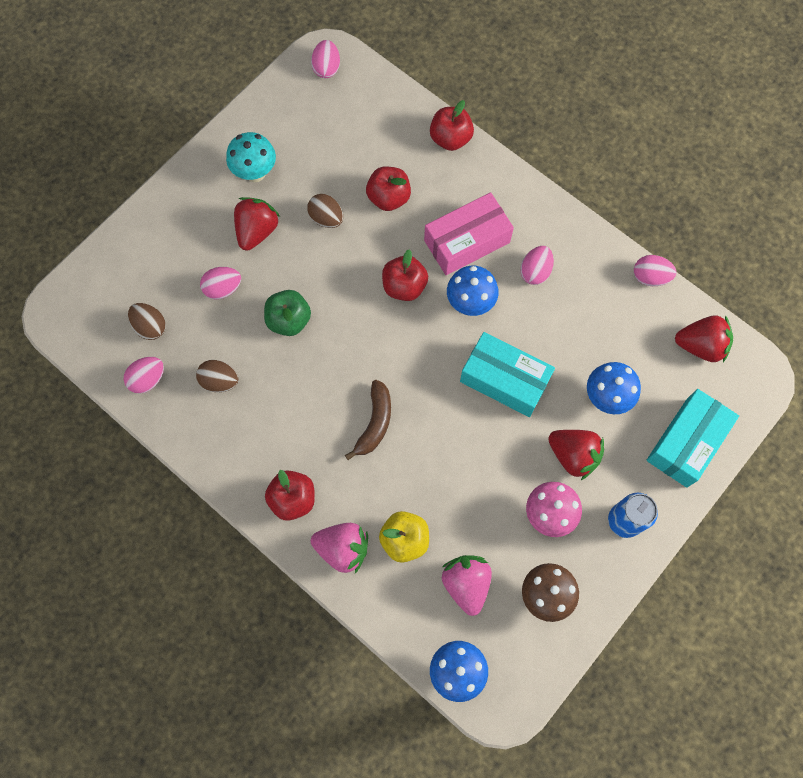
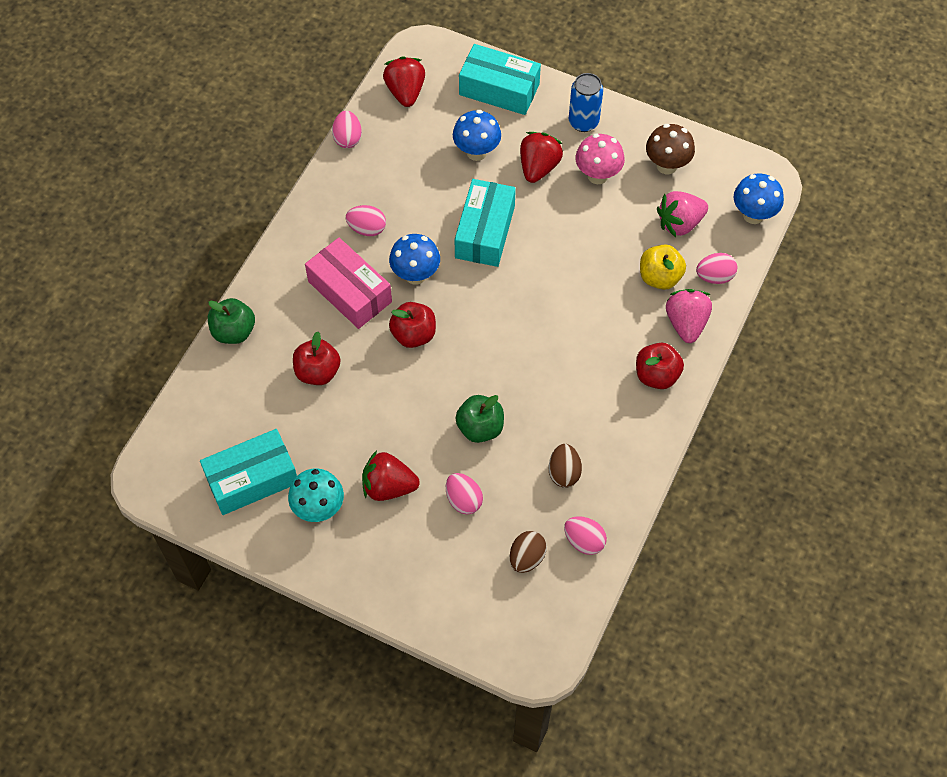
camera: 105 degrees left, 10 degrees down
brown egg [307,194,343,228] -> none
pink egg [311,40,340,78] -> pink egg moved to [696,253,737,284]
brown banana [345,380,391,460] -> none
red apple [430,100,474,151] -> green apple [208,298,255,344]
none -> turquoise box [200,429,297,515]

